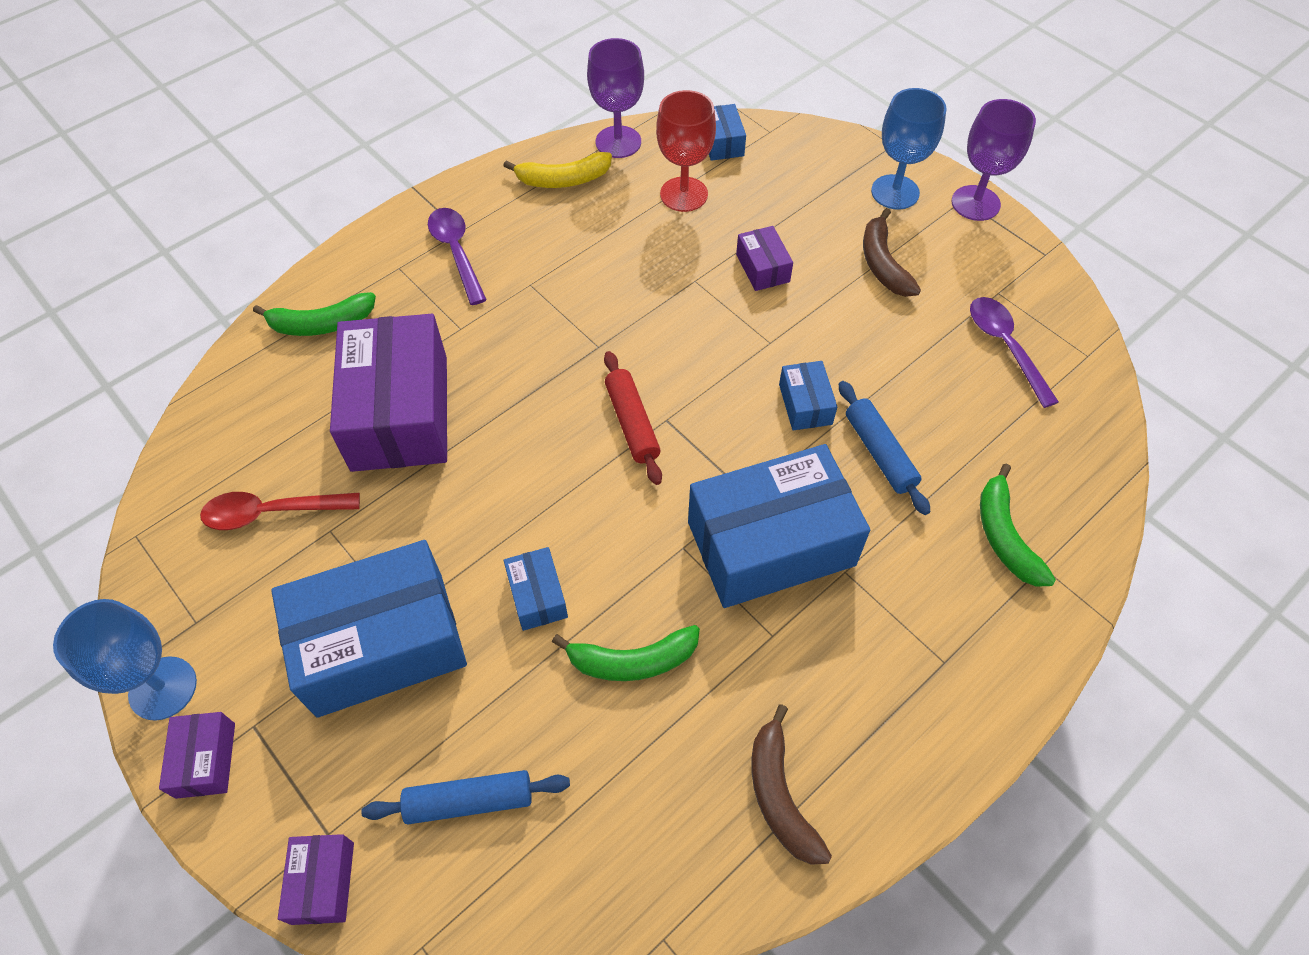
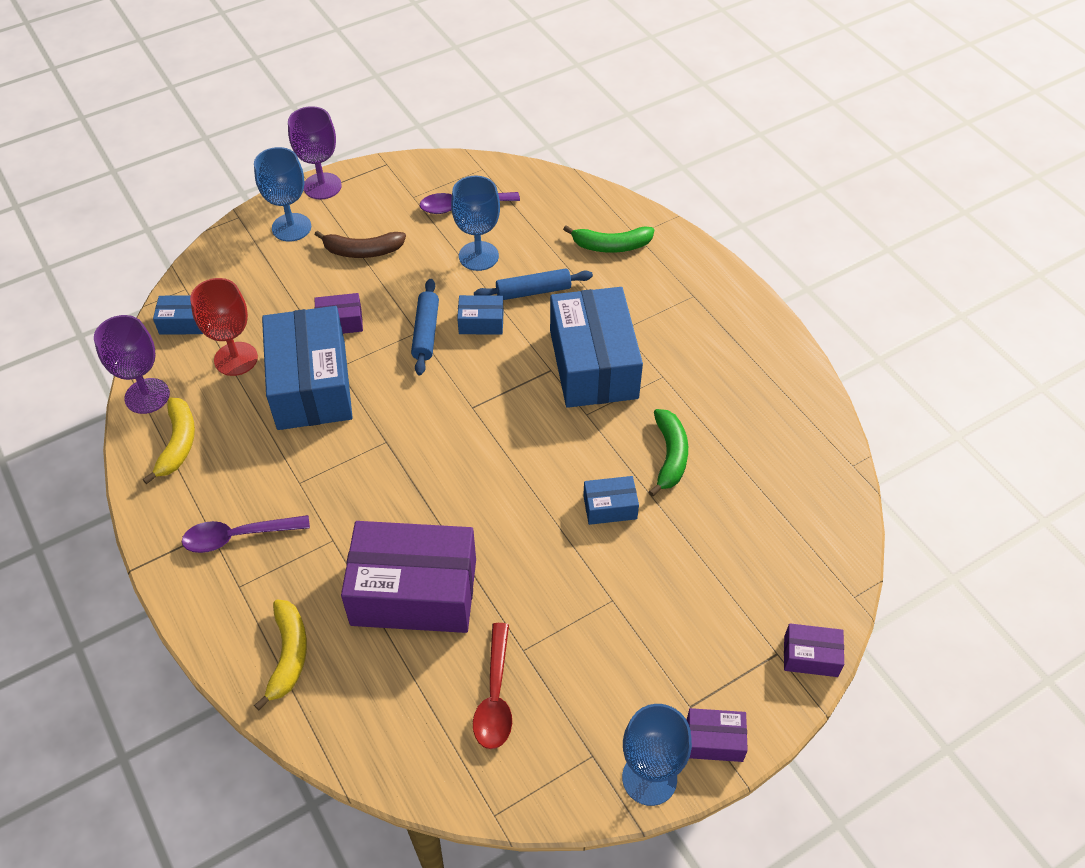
camera: 80 degrees left, 5 degrees down
green banana [253,292,376,336] -> yellow banana [254,600,307,710]
blue box [271,540,467,718] -> blue box moved to [262,306,353,430]
blue rolling pin [361,770,570,824] -> blue rolling pin moved to [411,279,439,375]
red rolling pin [604,351,662,485] -> none
brown banana [752,704,832,865] -> none
none -> blue goblet [451,176,500,271]

